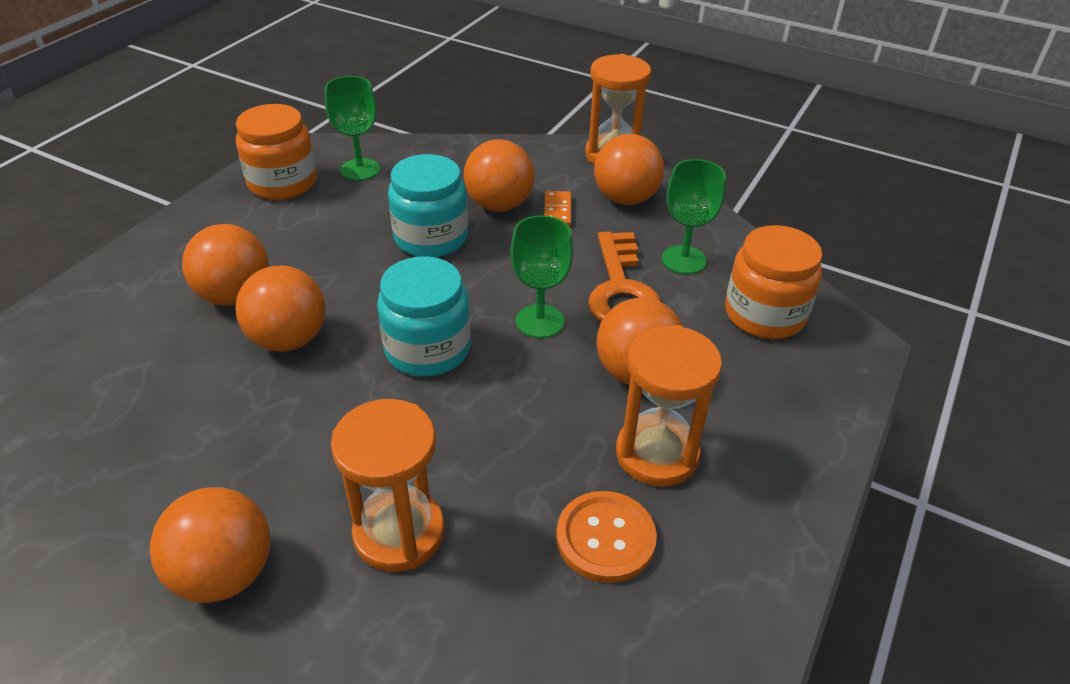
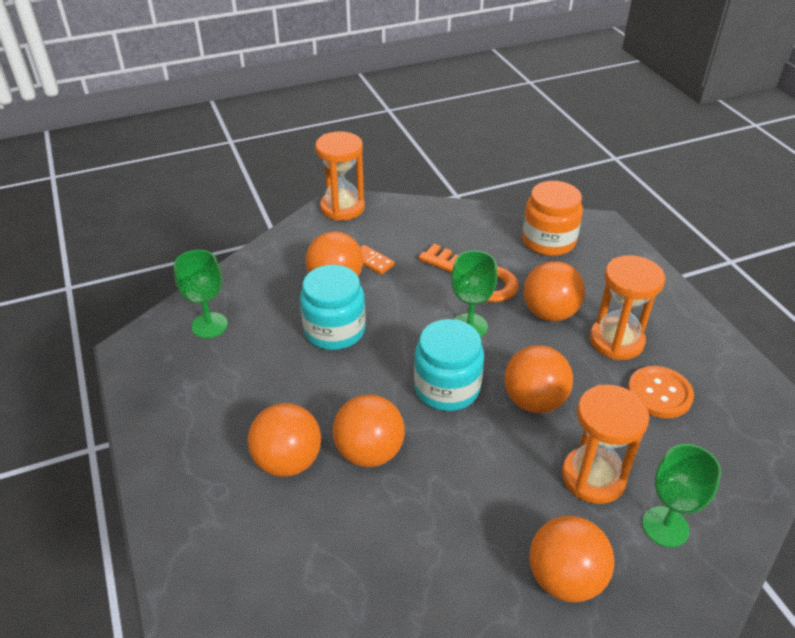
camera: 50 degrees left, 0 degrees up
orange jar [236,104,317,200] -> none
orange ball [594,134,664,205] -> orange ball moved to [504,345,573,413]
green goblet [662,159,726,274] -> green goblet moved to [642,444,721,547]

